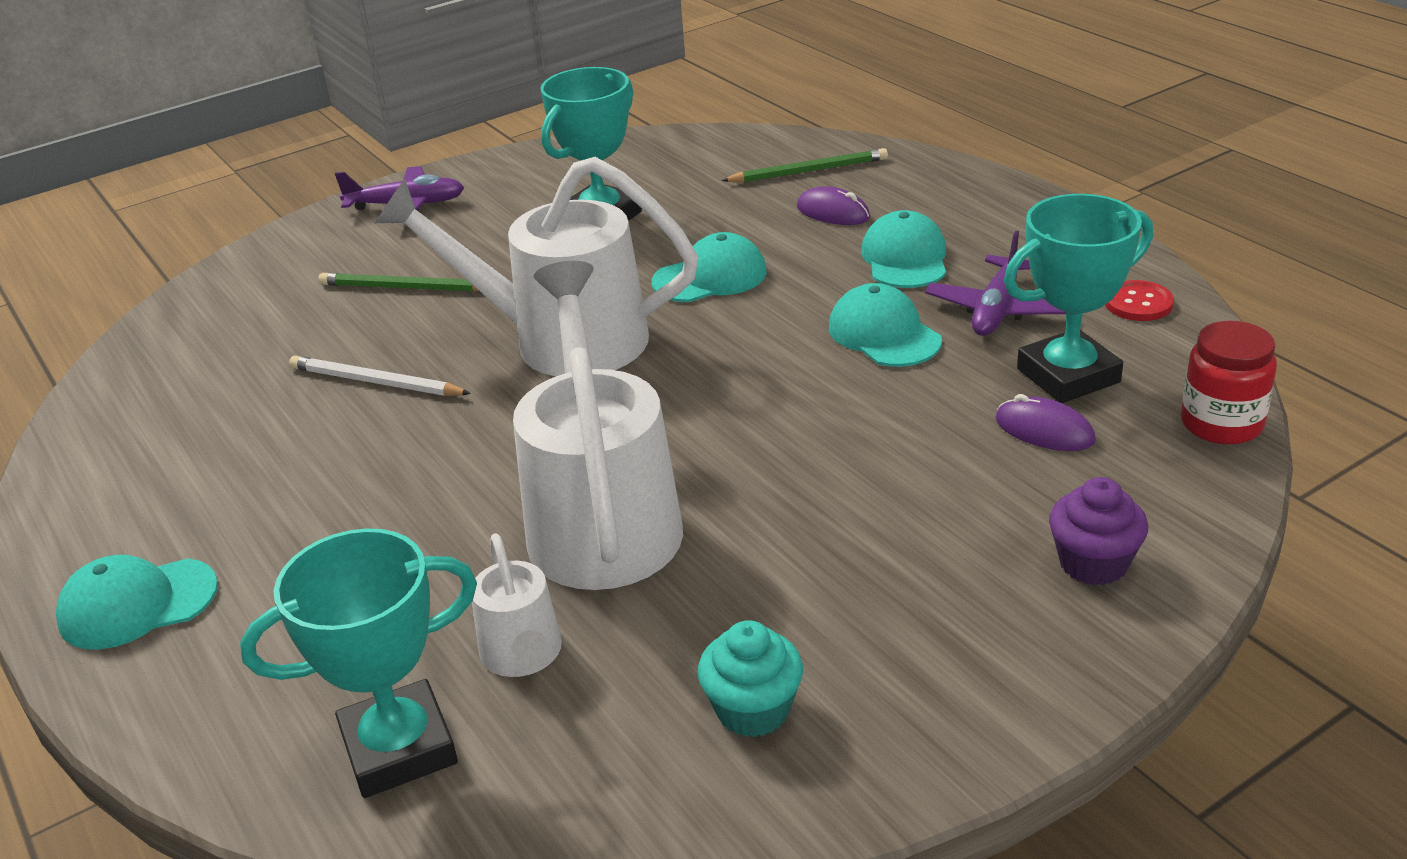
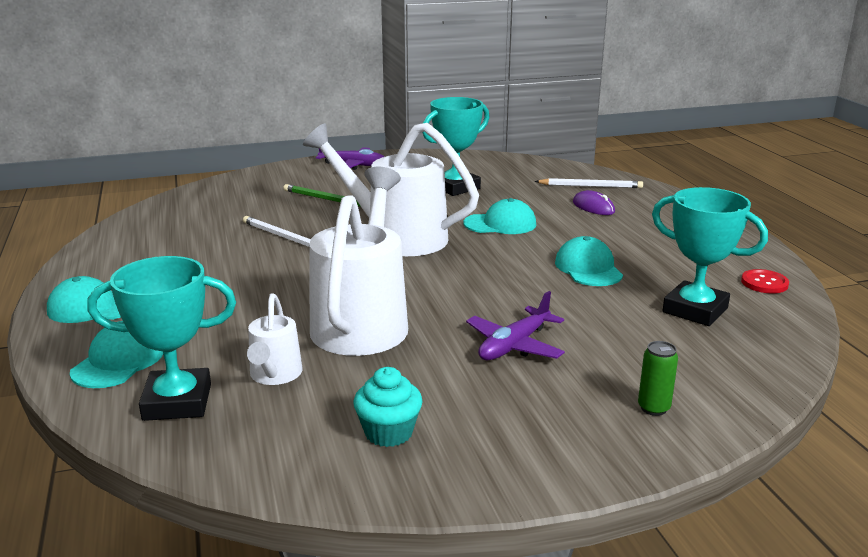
camera: 15 degrees right, 10 degrees down
green pencil [721,148,888,183] -> white pencil [535,178,643,188]
turquoise cap [861,210,946,288] -> turquoise cap moved to [70,321,163,388]
purple plane [925,231,1066,336] -> purple plane moved to [466,291,565,360]
purple mouse [995,394,1096,451] -> none
turquoise trophy [1004,194,1153,403] -> turquoise trophy turned 45 degrees clockwise [652,187,768,326]
purple cupcake [1049,477,1148,585] -> green can [638,341,678,416]
red jar [1181,321,1277,445] -> none

